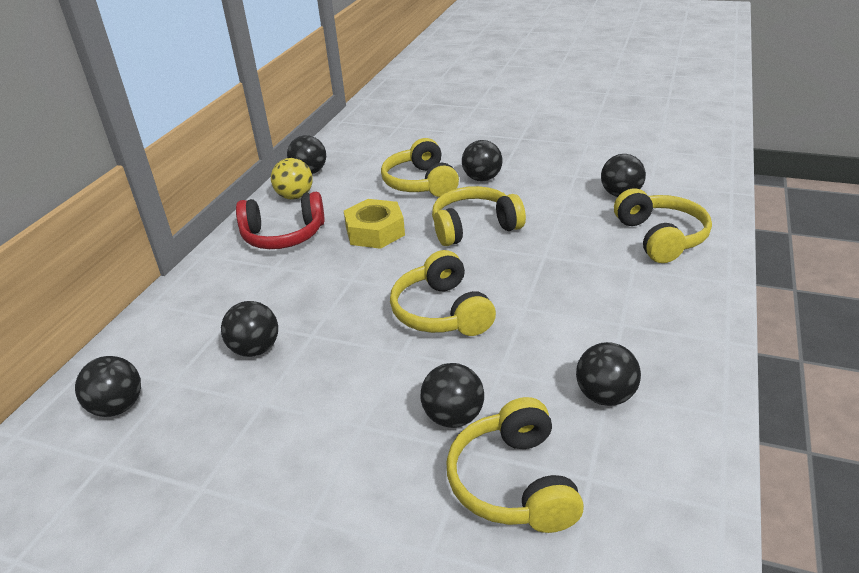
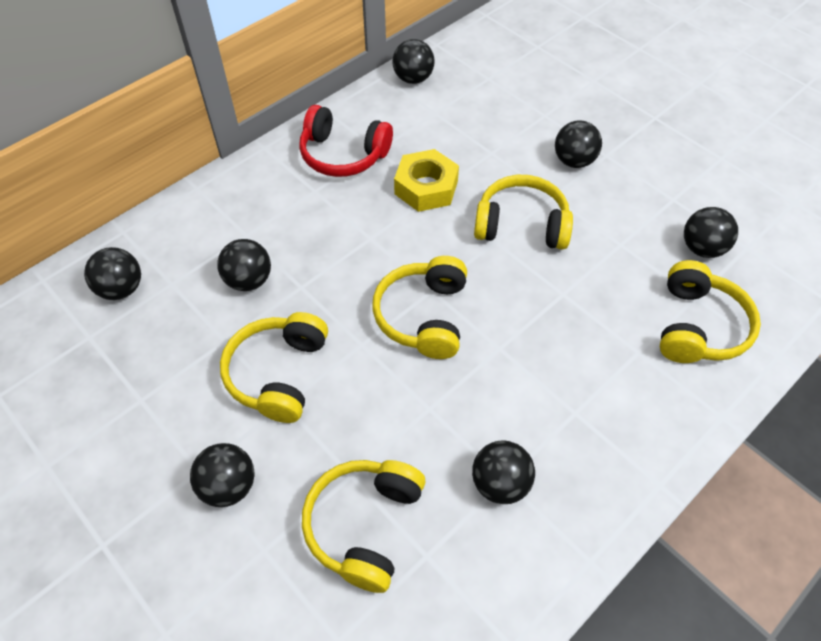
camera: 25 degrees right, 20 degrees up
yellow ball [271,158,313,200] -> none
yellow headphones [381,138,459,197] -> yellow headphones moved to [220,312,328,423]
black ball [421,363,484,428] -> black ball moved to [190,443,255,507]

